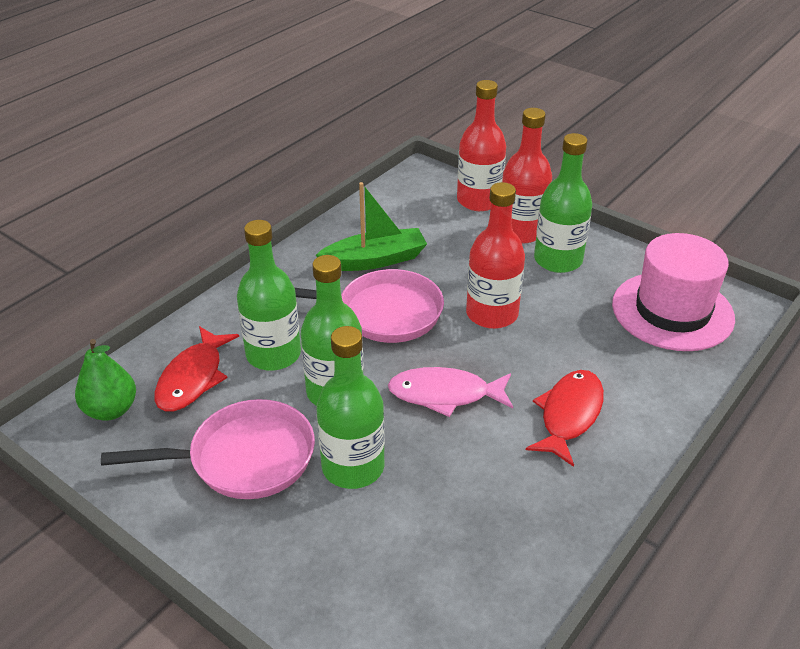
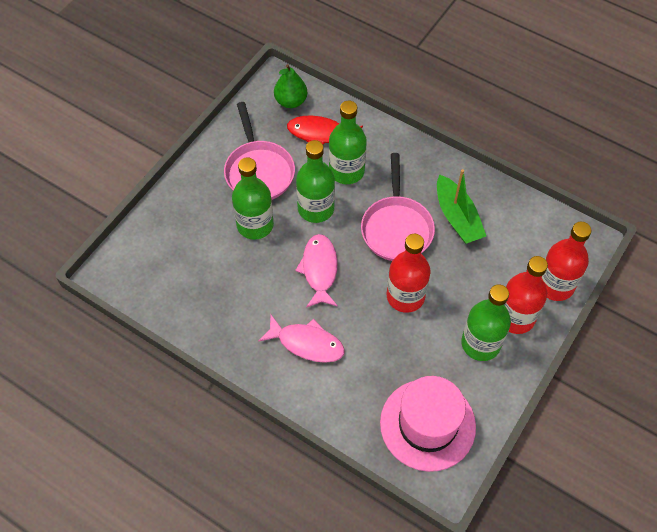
camera: 85 degrees right, 20 degrees up
red fish [526,370,604,467] -> pink fish [258,315,345,363]

